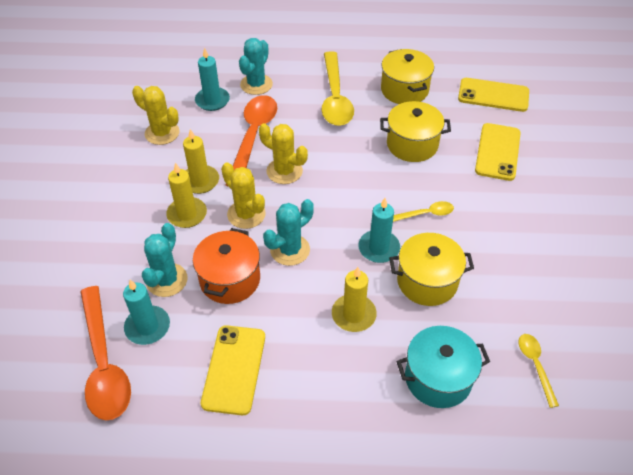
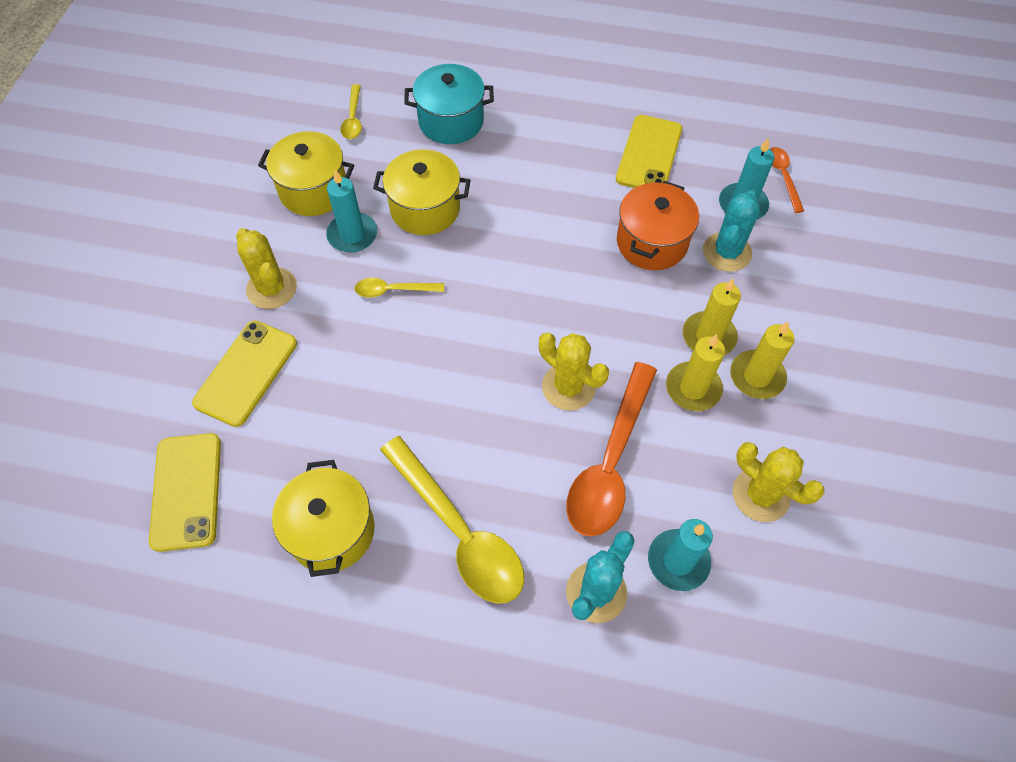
camera: 170 degrees left, 10 degrees up
orange spoon [80,286,131,420] -> orange spoon [770,147,804,213], size x0.49
yellow cactus [221,162,266,229] -> yellow cactus moved to [236,228,297,309]
turquoise cactus [263,199,314,266] -> none
yellow spoon [321,51,354,126] -> yellow spoon turned 135 degrees clockwise [380,436,524,604]
yellow candle [332,267,377,332] -> yellow candle moved to [730,322,795,399]
turquoise candle [358,198,400,263] -> turquoise candle moved to [326,170,377,253]
yellow pot [380,101,451,162] -> yellow pot moved to [258,131,354,216]
yellow phone [458,78,529,112] -> yellow phone turned 60 degrees clockwise [149,433,221,552]

